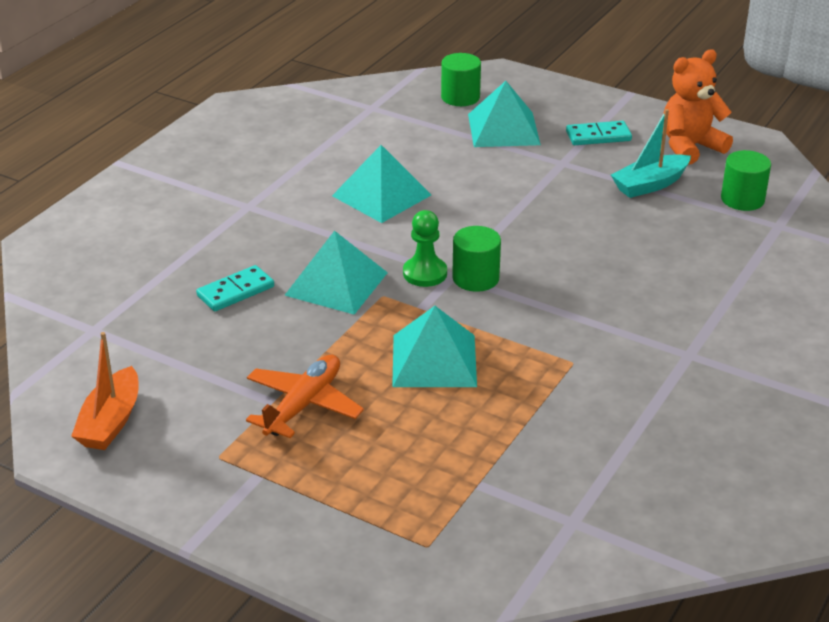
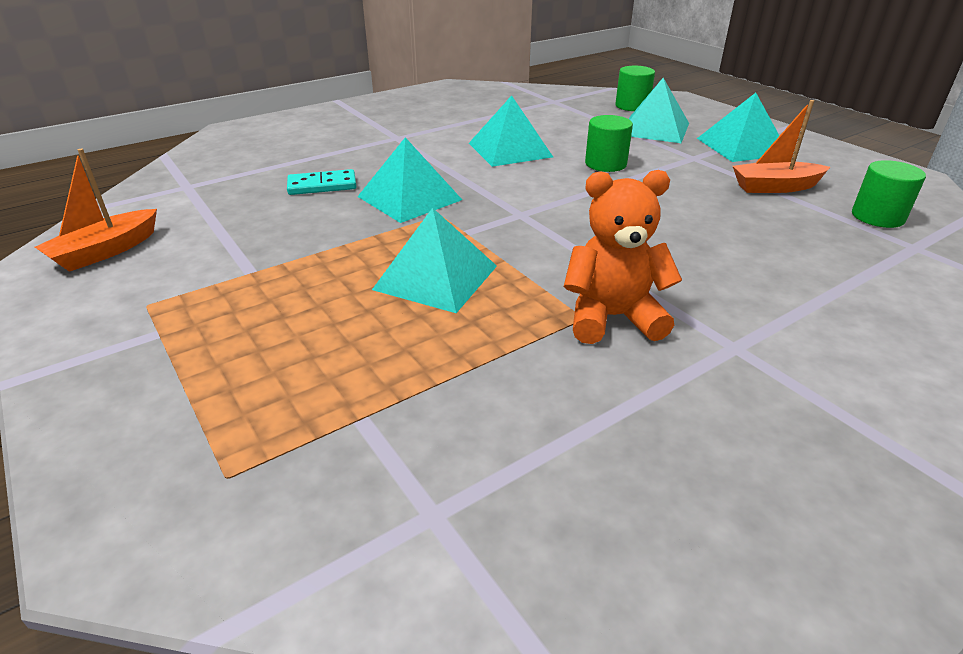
camera: 25 degrees right, 0 degrees up
orange plane [246,354,364,438] -> none
green pawn [403,210,447,287] -> none
green cylinder [452,226,501,292] -> green cylinder moved to [585,115,633,172]
turquoise domino [566,121,632,145] -> turquoise pyramid [697,93,779,162]
turquoise boat [611,109,691,198] -> orange boat [733,100,830,193]
orange teddy bear [663,50,733,165] -> orange teddy bear moved to [563,170,682,344]

